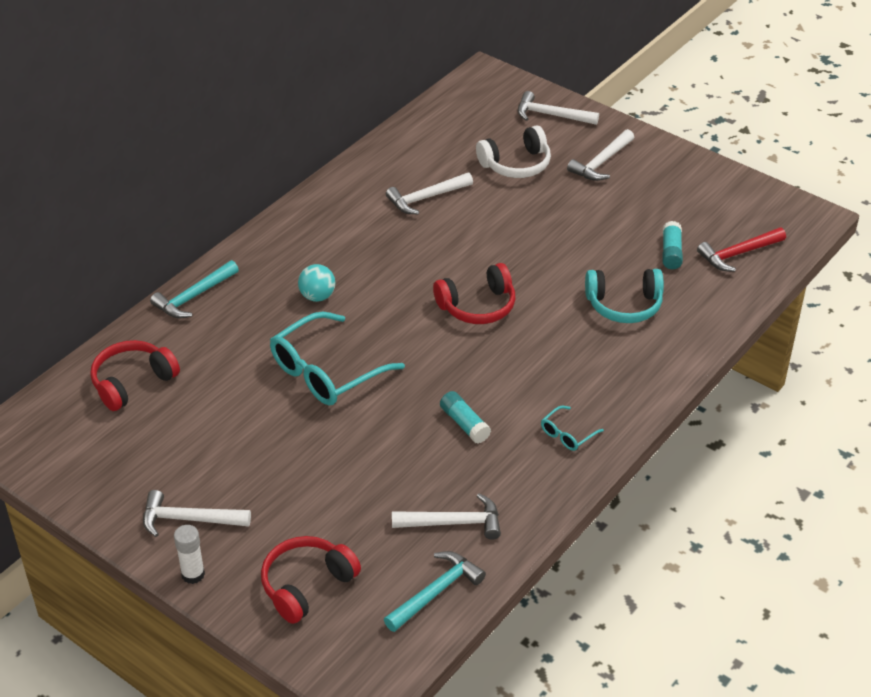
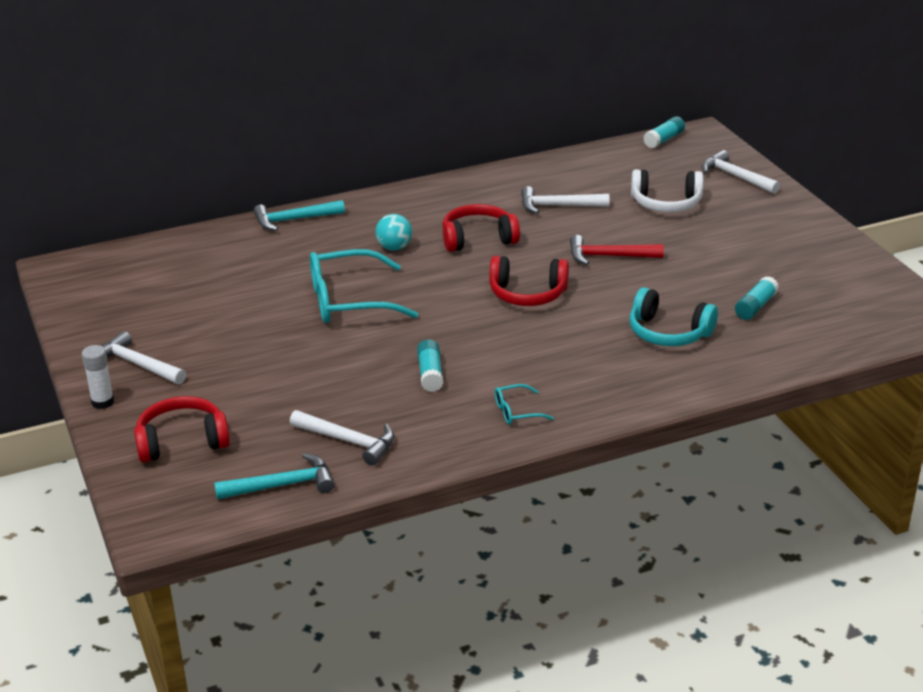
camera: 30 degrees right, 10 degrees down
red headphones [90,340,180,411] -> red headphones moved to [442,204,520,252]
white hammer [567,129,634,181] -> none
red hammer [697,227,786,272] -> red hammer moved to [570,235,664,265]
none -> turquoise glue stick [643,116,685,148]

